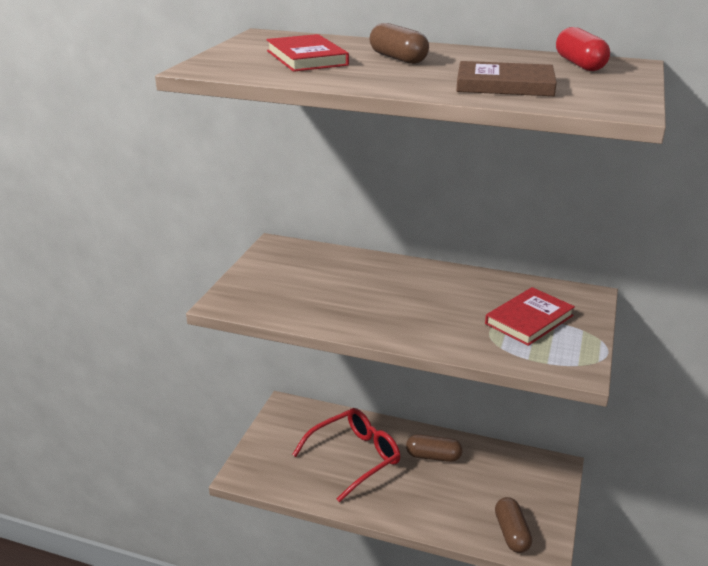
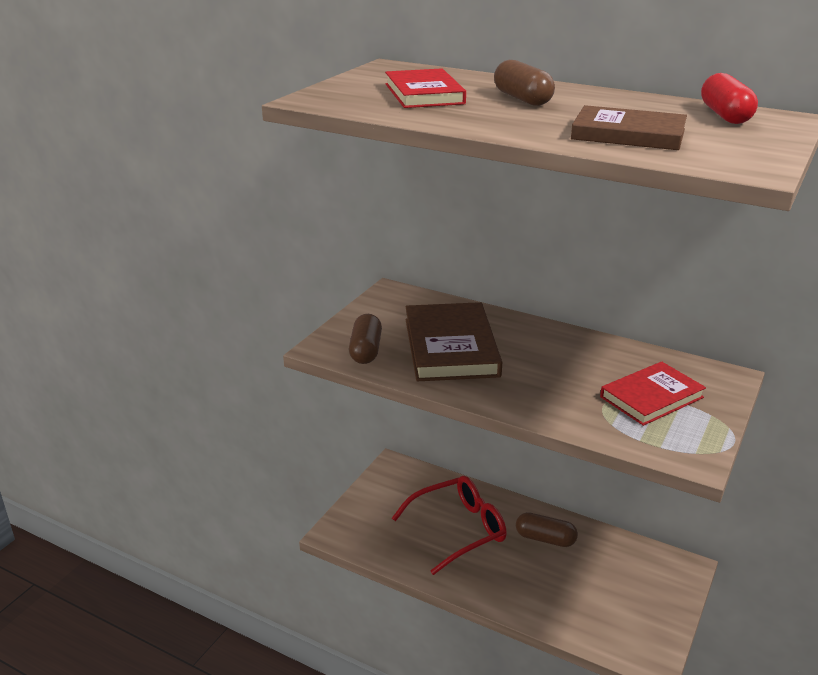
camera: 10 degrees right, 0 degrees up
brown capsule [495,497,532,553] -> brown capsule moved to [349,314,382,364]
none -> brown book [406,302,502,381]

